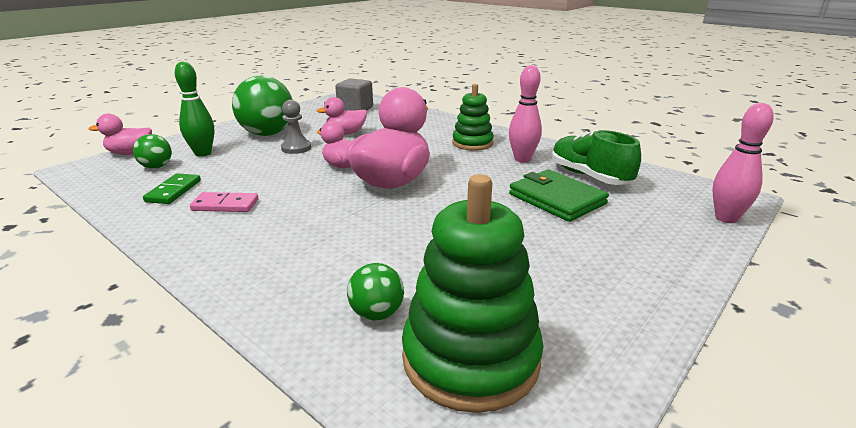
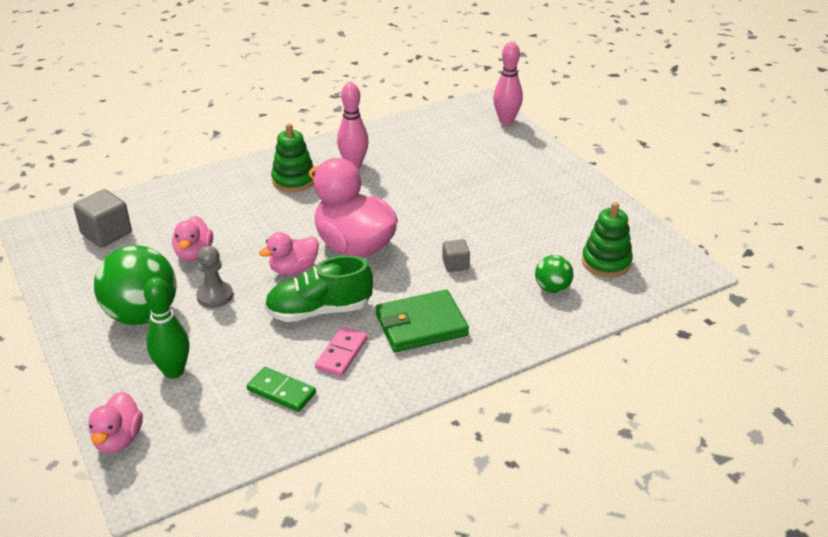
camera: 70 degrees left, 10 degrees up
green ball [133,134,172,169] -> none
green stacking toy [402,174,543,413] -> green stacking toy [582,202,633,277], size x0.61
green wallet [509,169,609,222] -> green wallet moved to [375,290,469,352]
green shoe [552,130,641,185] -> green shoe moved to [264,255,373,322]
none -> grey cube [442,239,470,272]

